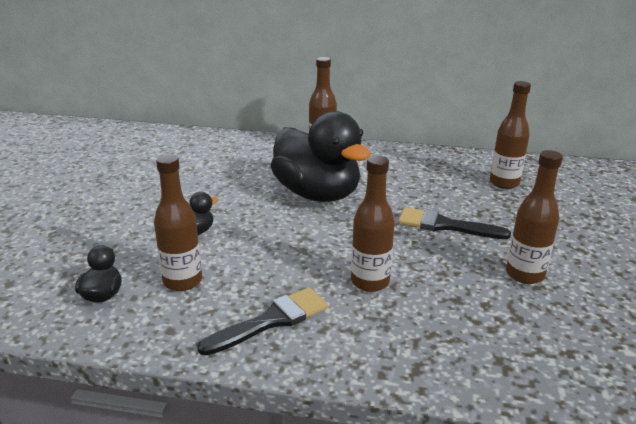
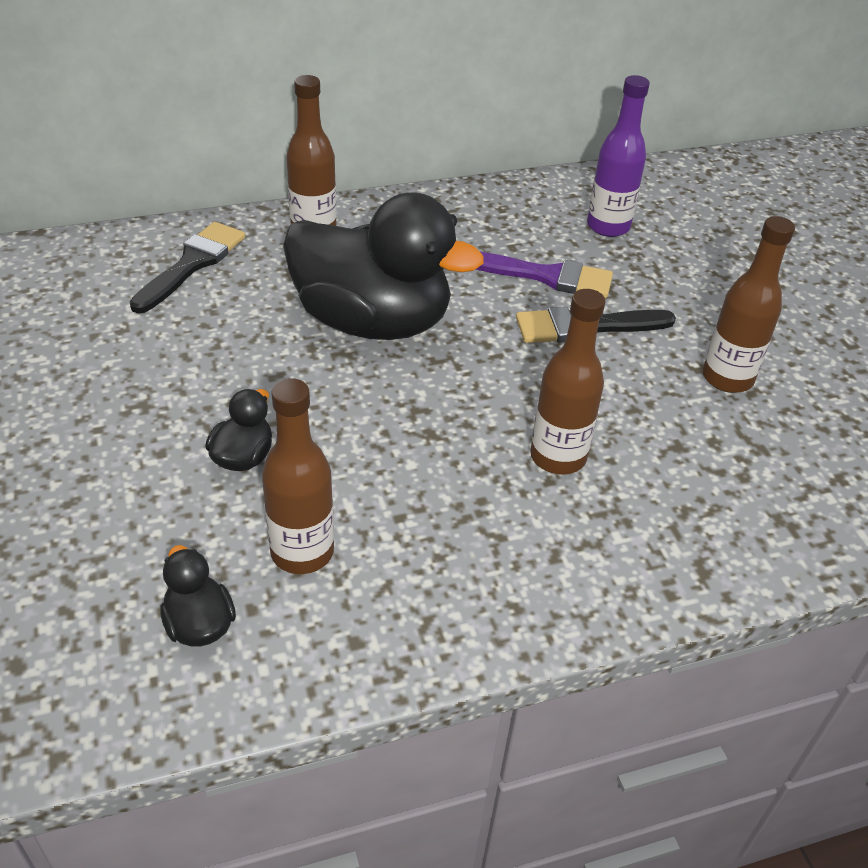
camera: 30 degrees left, 15 degrees up
black brush [197,287,328,356] -> black brush moved to [130,222,245,313]
brown bottle [490,81,531,189] -> purple bottle [587,75,650,237]
none -> purple brush [476,252,613,298]

